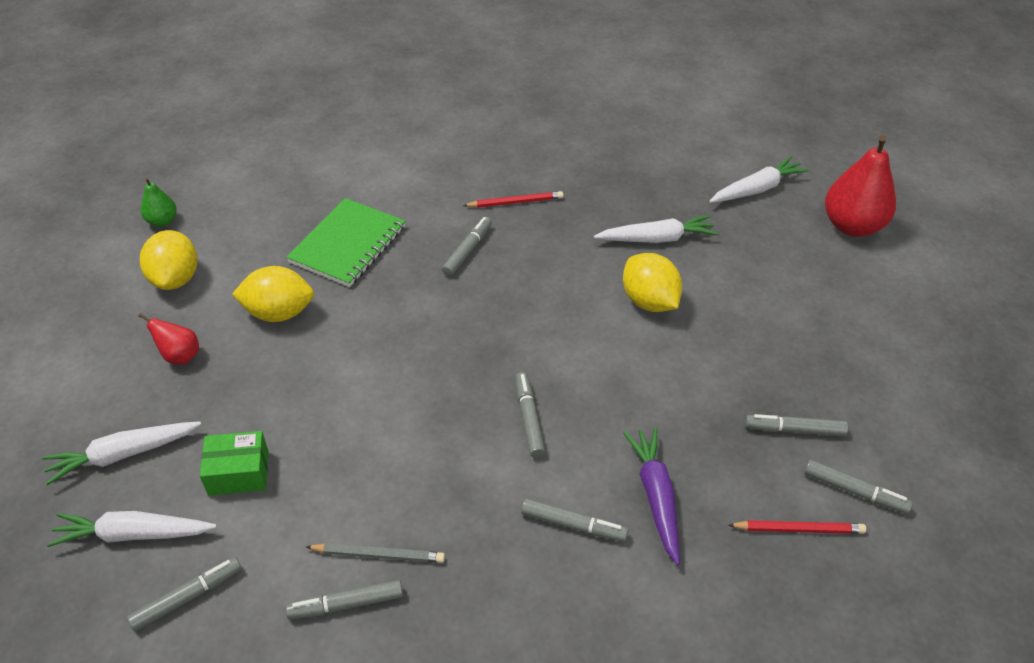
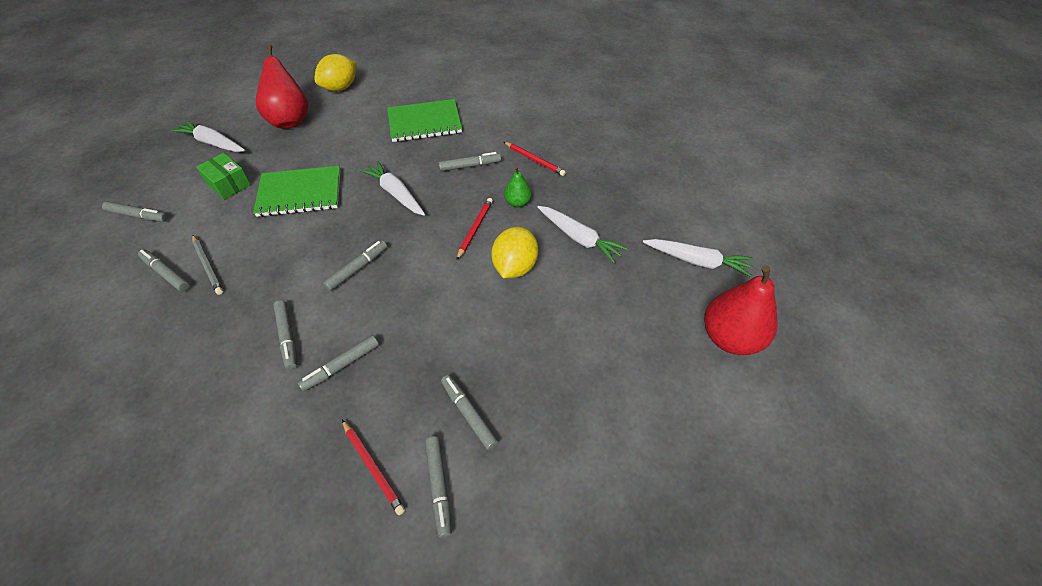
camera: 50 degrees right, 5 degrees up
white carrot [47,511,217,547] -> white carrot moved to [360,161,425,216]
red pear [138,313,199,364] -> red pear [256,44,308,129], size x1.98
green pear [141,177,177,227] -> green pear moved to [504,167,532,207]
yellow lemon [232,266,314,322] -> none
purple carrot [623,428,680,565] -> grey marker [298,335,379,392]
none -> green notebook [253,166,340,217]
none -> red pencil [456,198,493,260]

